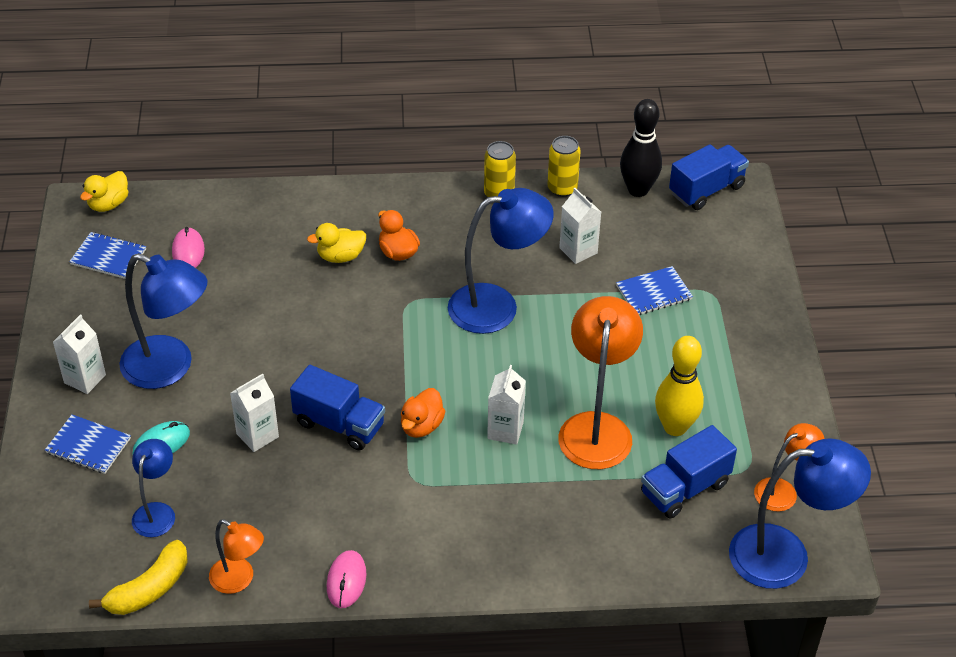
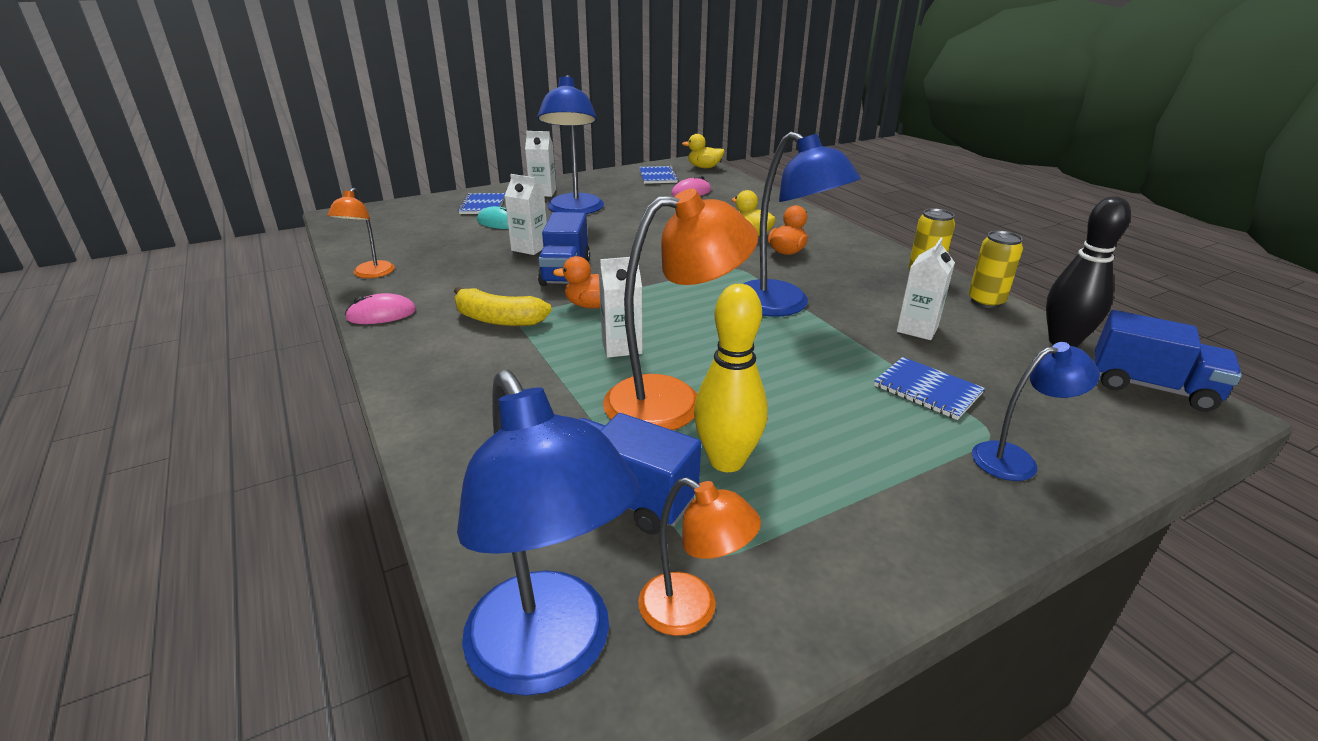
camera: 65 degrees right, 15 degrees down
yellow banana [89,540,188,615] -> yellow banana moved to [454,287,552,326]
blue lamp [132,439,175,537] -> blue lamp moved to [972,342,1100,481]

